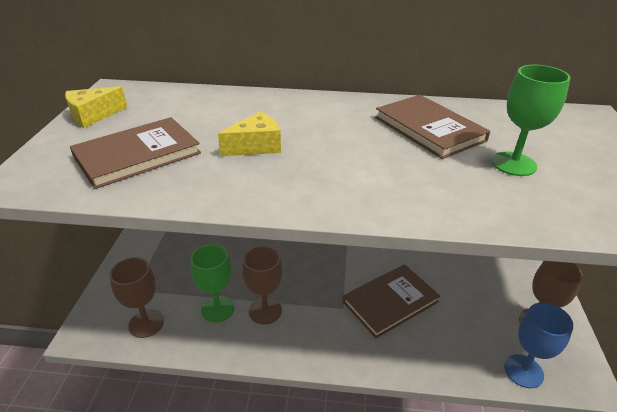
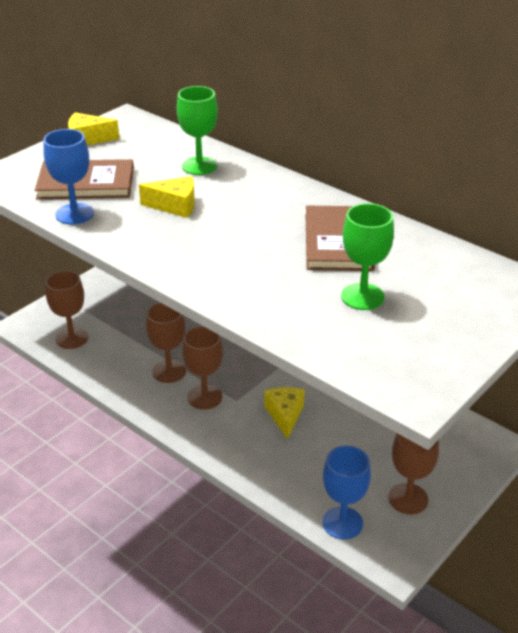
camera: 35 degrees right, 0 degrees up
green goblet [190,244,235,323] -> green goblet moved to [177,86,218,175]
brown book [343,264,440,338] -> yellow cheese [265,387,305,440]
none -> blue goblet [43,129,94,224]
none -> brown goblet [182,326,223,410]

